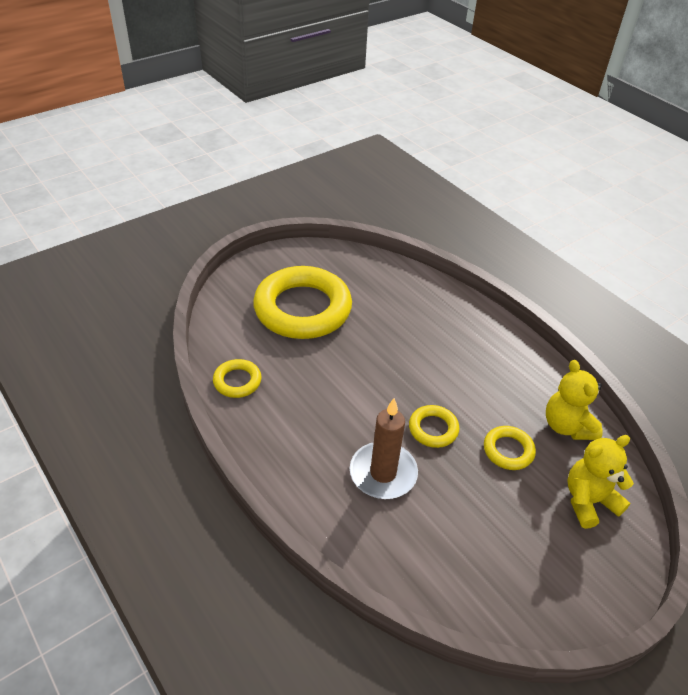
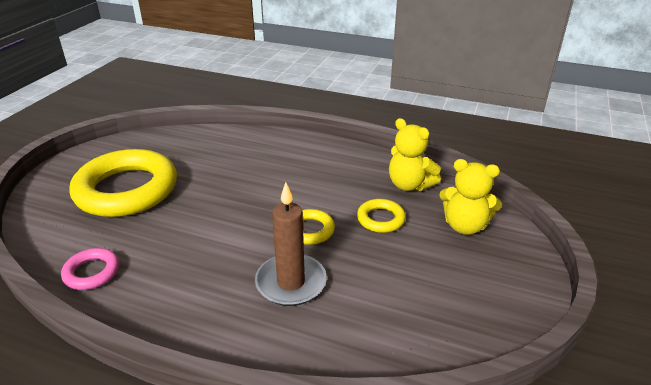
camera: 30 degrees left, 10 degrees down
yellow ring [213,359,262,398] -> pink ring [61,248,119,290]
yellow teddy bear [567,435,634,529] -> yellow teddy bear turned 105 degrees counterclockwise [439,159,502,235]

